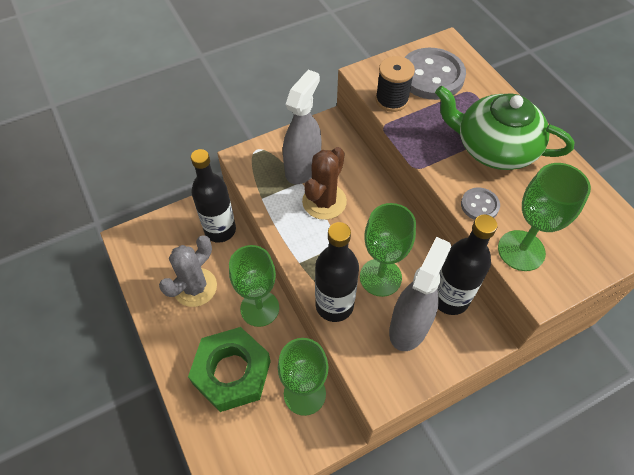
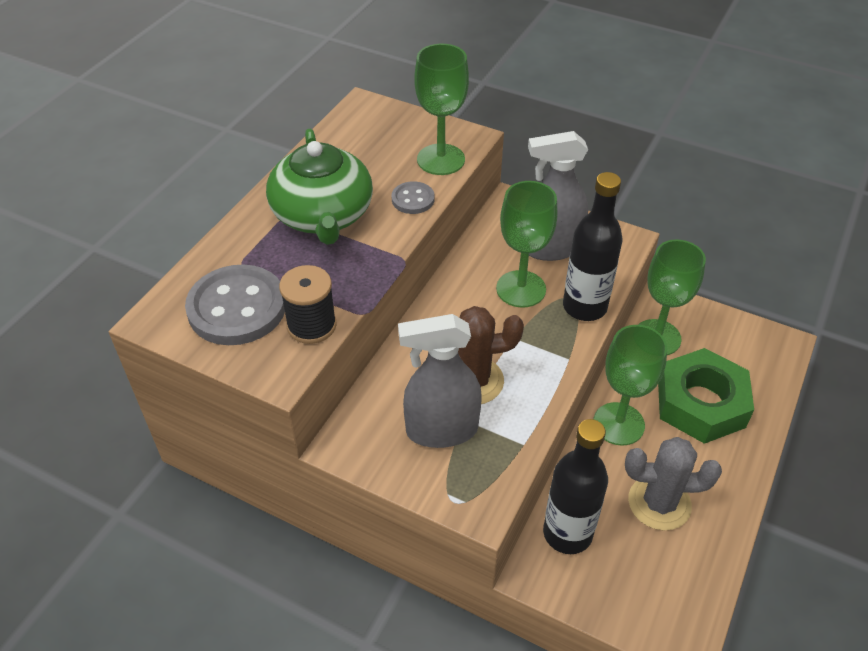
camera: 125 degrees left, 10 degrees down
black bottle [437,215,498,315] -> none

